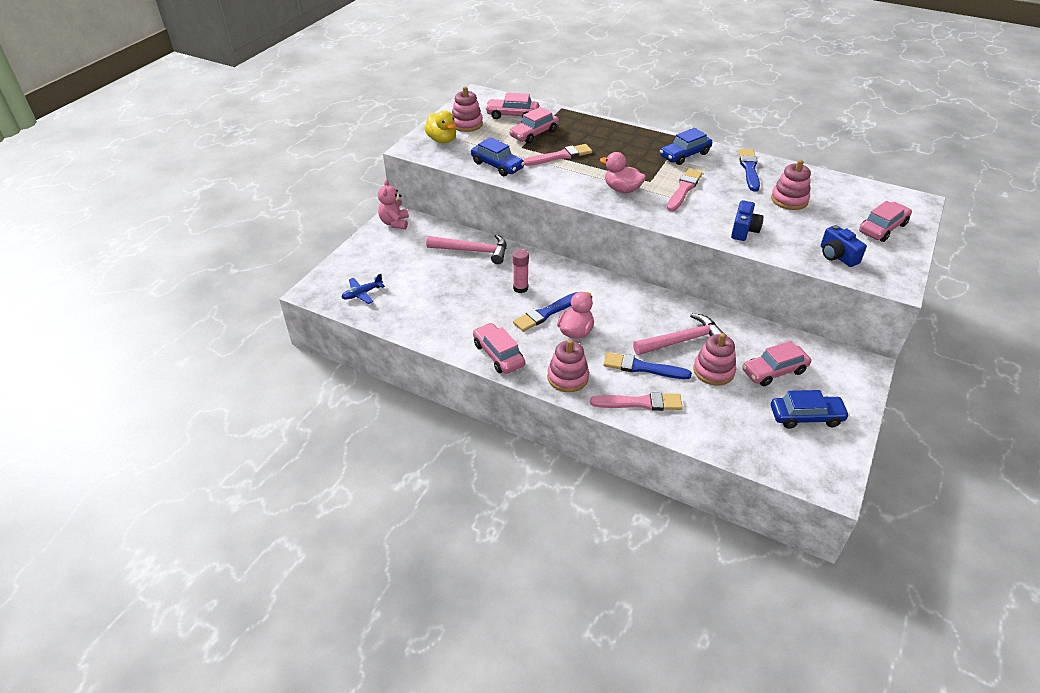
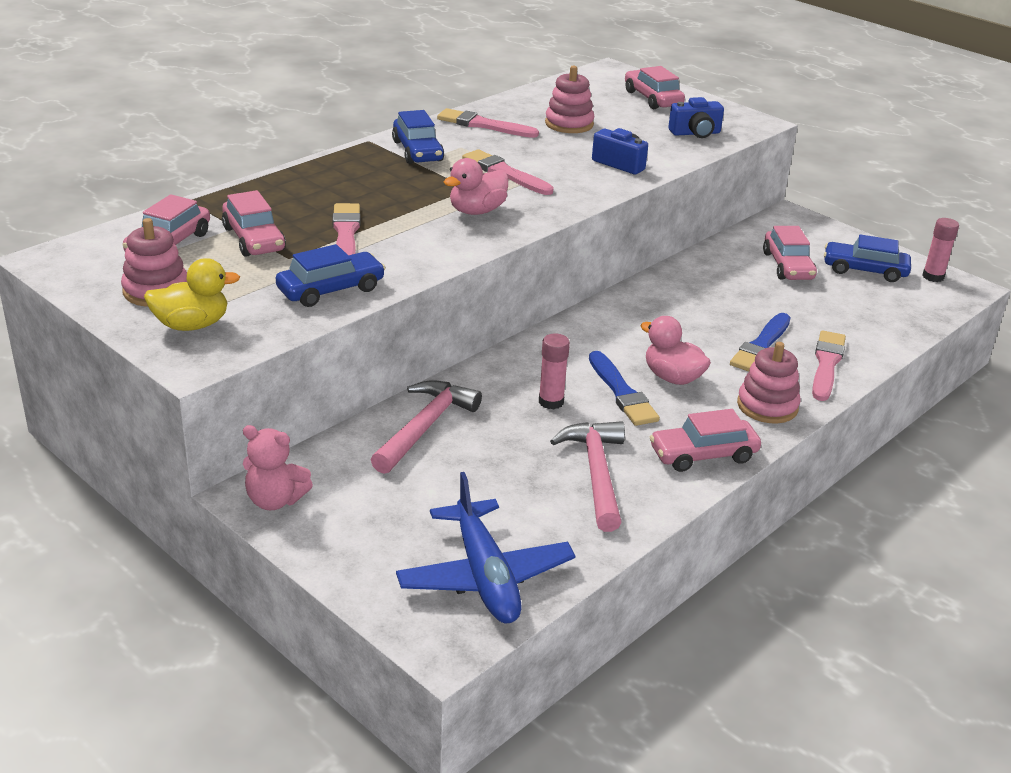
camera: 75 degrees left, 10 degrees down
blue plane [341,274,385,304] -> blue plane [396,472,575,623], size x1.98
pink hammer [633,313,727,355] -> pink hammer moved to [550,421,625,532]
pink stacking toy [693,333,736,386] -> none
blue brush [738,149,760,192] -> pink brush [437,108,539,138]
blue car [771,390,850,429] -> blue car turned 90 degrees counterclockwise [824,234,911,282]
none -> pink glue stick [922,218,959,282]

